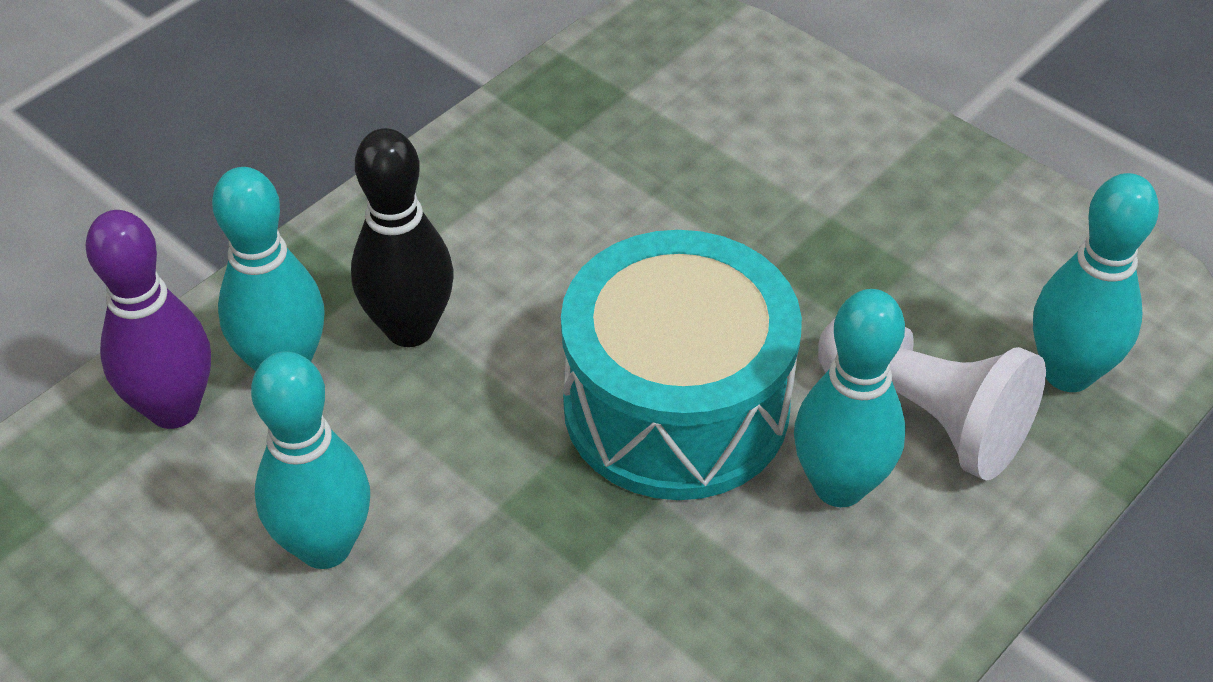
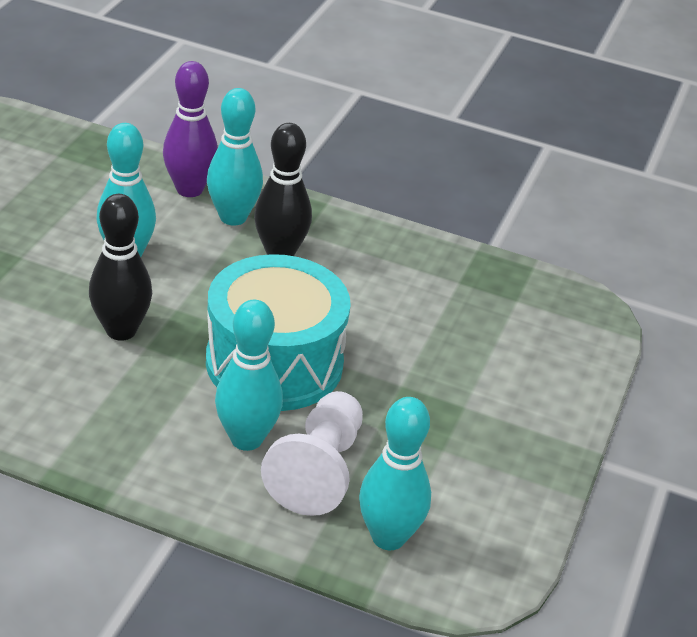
camera: 65 degrees right, 10 degrees down
none -> black bowling pin [89,194,152,341]

